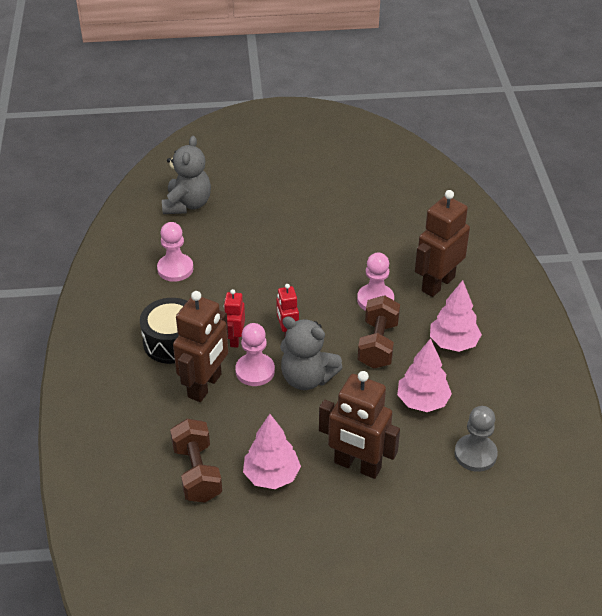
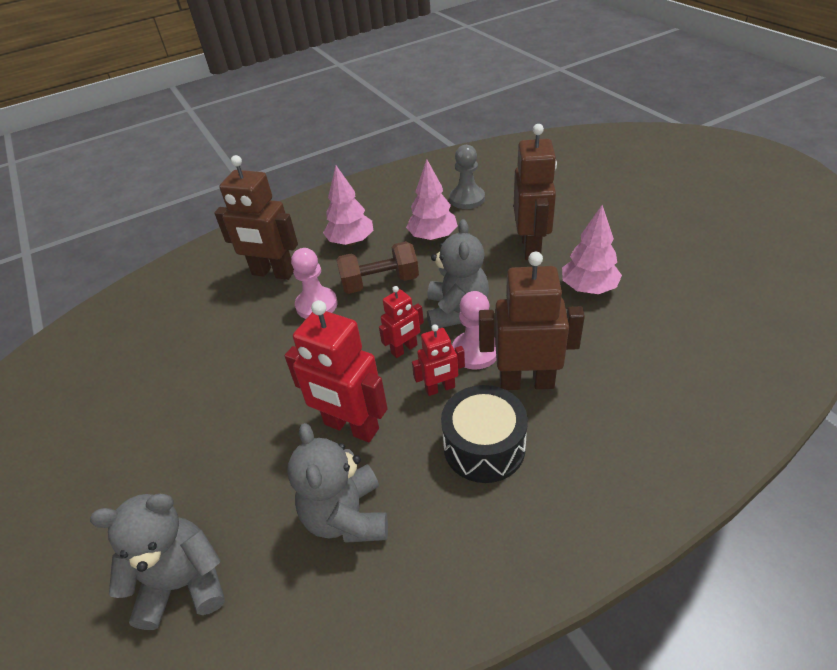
camera: 110 degrees left, 0 degrees up
pink pawn [157,222,193,282] -> grey teddy bear [287,423,388,543]
brown dumbbell [170,419,222,503] -> none
none -> red robot [285,300,388,442]

